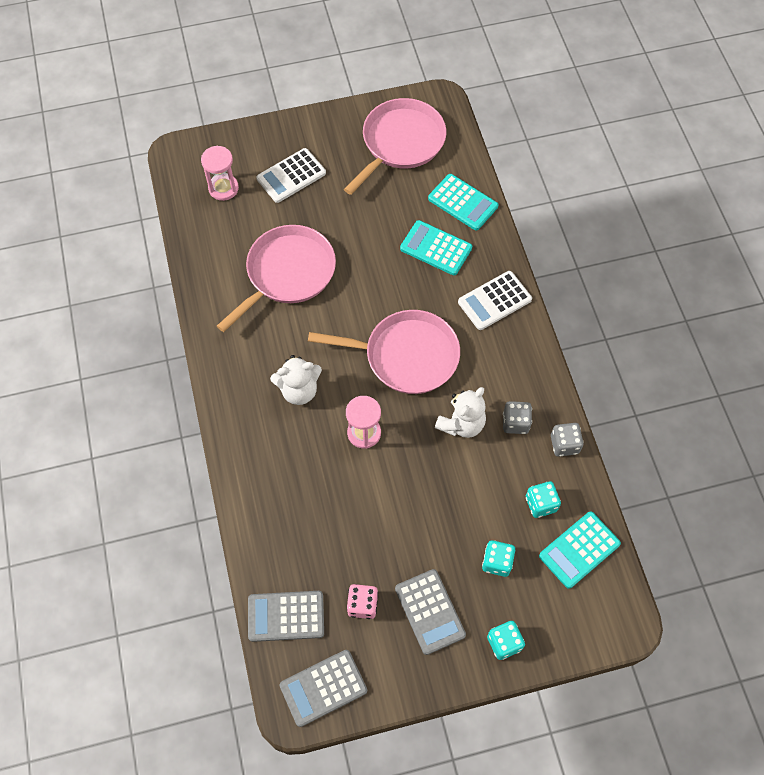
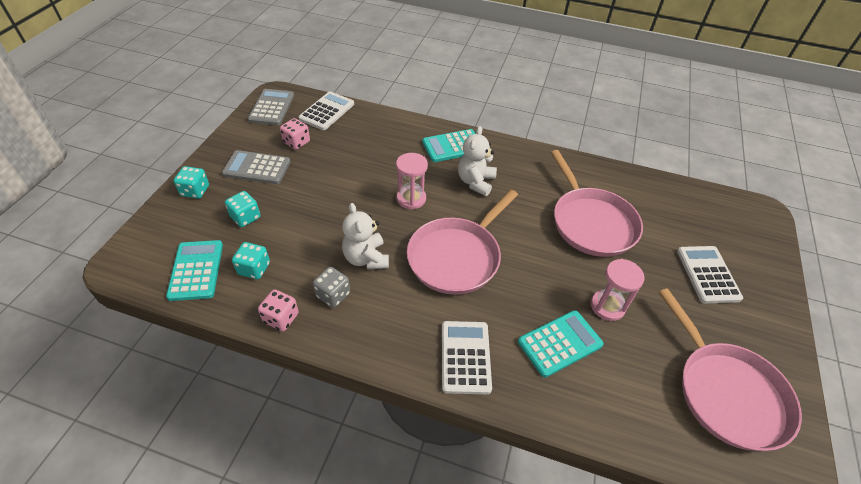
camera: 120 degrees right, 15 degrees down
pink hourglass [201,145,239,201] -> pink hourglass moved to [591,259,645,321]
grey calculator [248,591,324,642] -> white calculator [298,91,354,130]
turquoise calculator [428,174,498,230] -> turquoise calculator moved to [422,129,475,162]
grey dice [551,423,584,457] -> pink dice [258,290,299,331]

